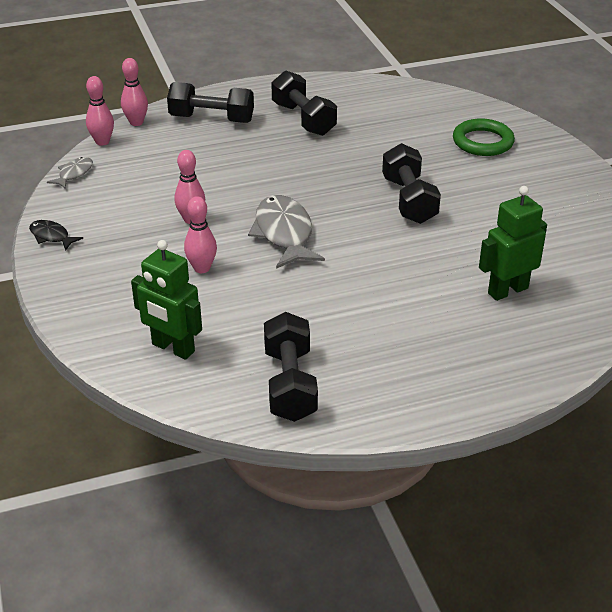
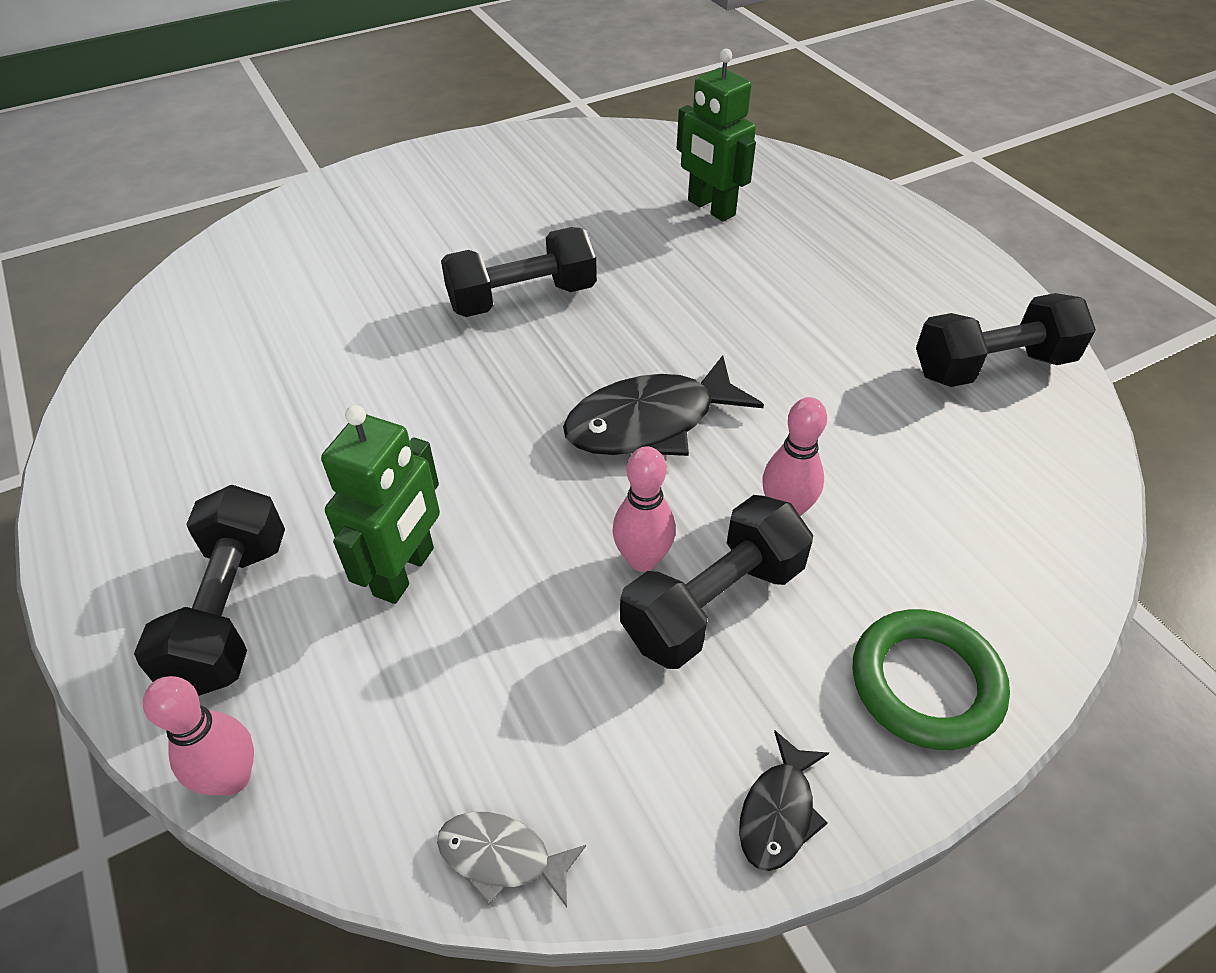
camera: 100 degrees left, 10 degrees up
pink bowling pin [86,76,114,146] -> none
green robot [131,240,202,360] -> green robot moved to [321,405,440,604]
grey fish [248,195,325,269] -> black fish [563,355,764,456]
black dumbbell [271,71,337,136] -> black dumbbell moved to [620,495,813,669]
green ring [453,119,515,156] -> green ring moved to [853,609,1010,750]

